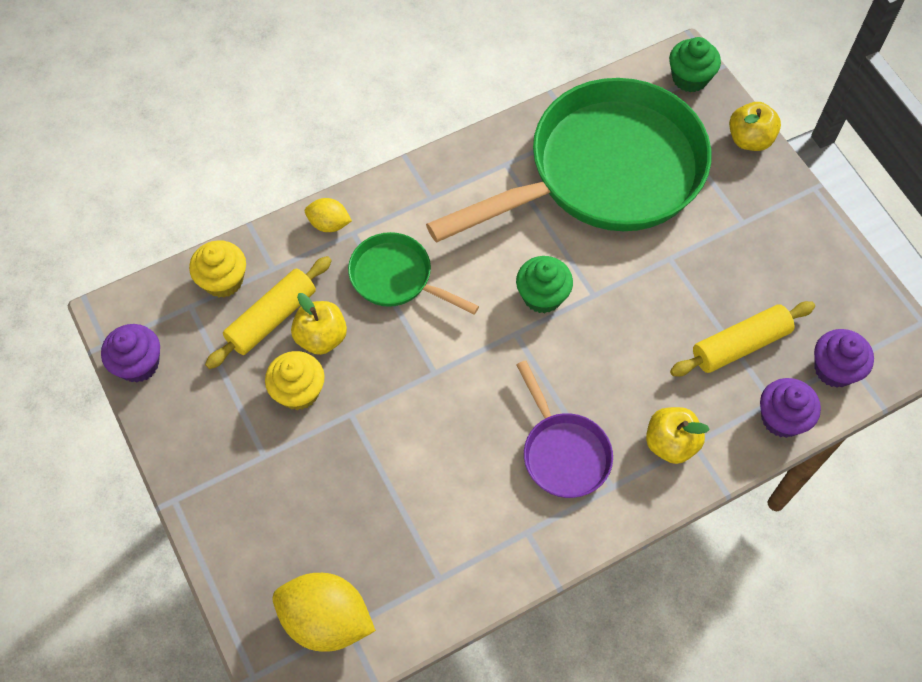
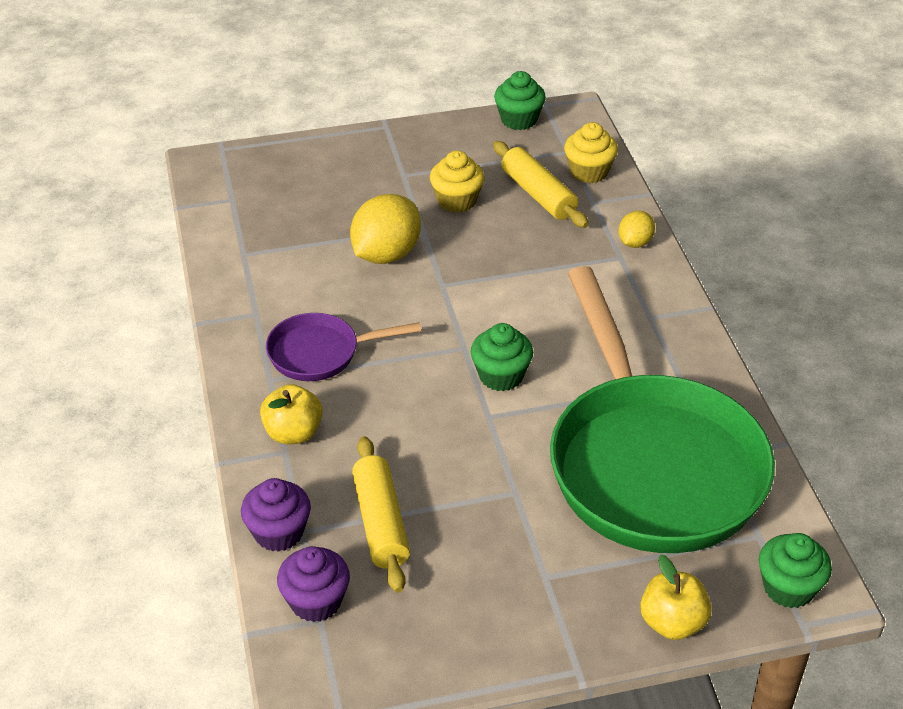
camera: 105 degrees right, 20 degrees down
purple cupcake [101,324,160,382] -> green cupcake [494,71,546,130]
yellow lemon [273,573,376,652] -> yellow lemon moved to [350,194,421,264]
yellow apple [291,293,347,355] -> none
green pan [348,232,479,314] -> none

